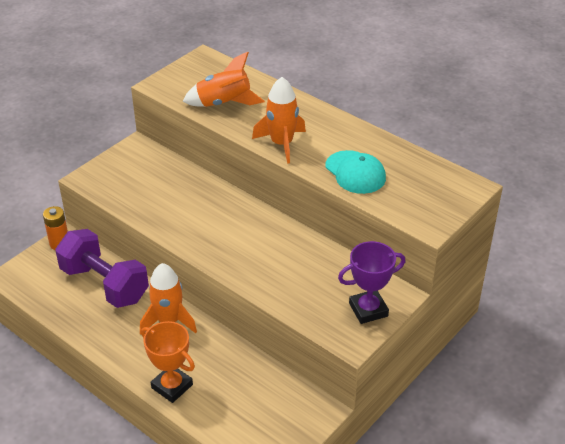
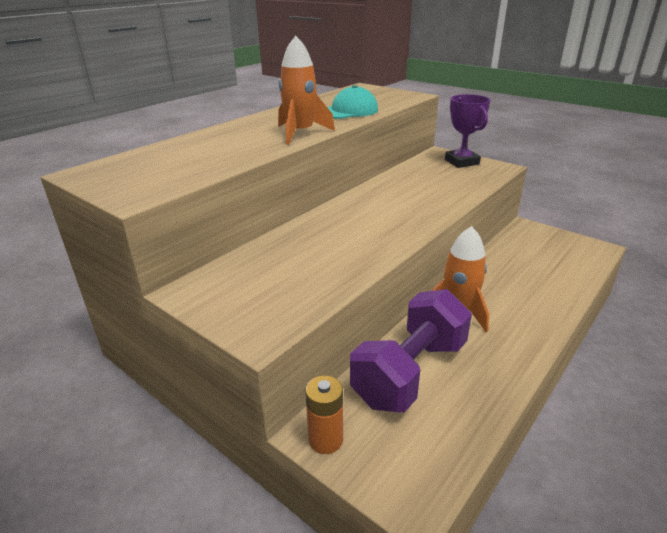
camera: 90 degrees left, 10 degrees down
orange trophy [141,321,195,403] -> none
orange rocket [183,51,265,107] -> none

